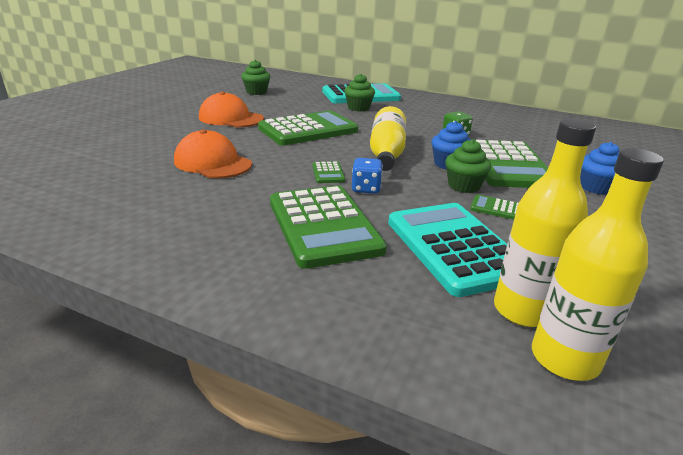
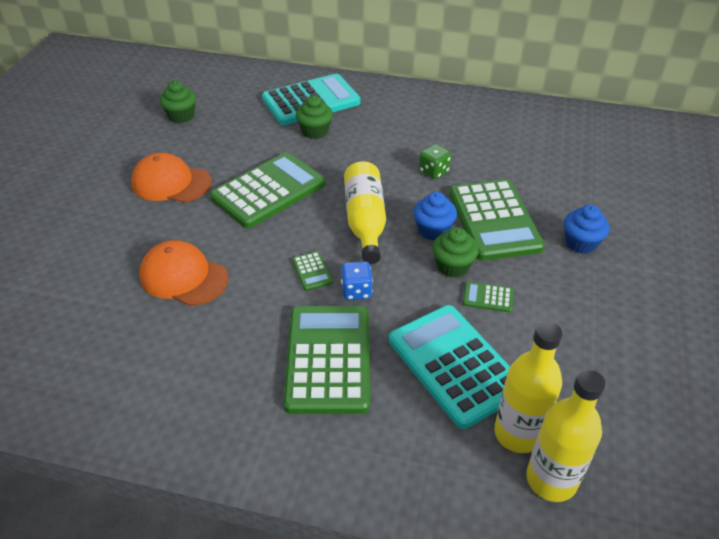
camera: 10 degrees left, 15 degrees up
green calculator [270,186,387,269] -> green calculator turned 150 degrees counterclockwise [283,306,370,414]

